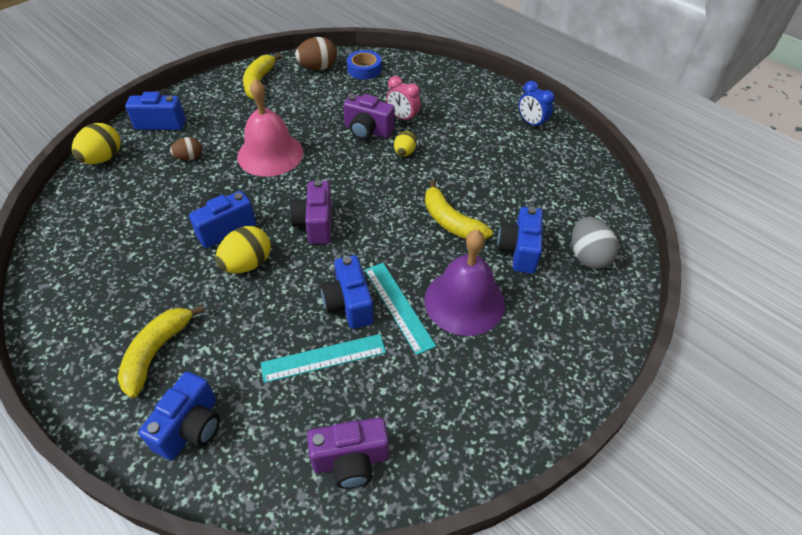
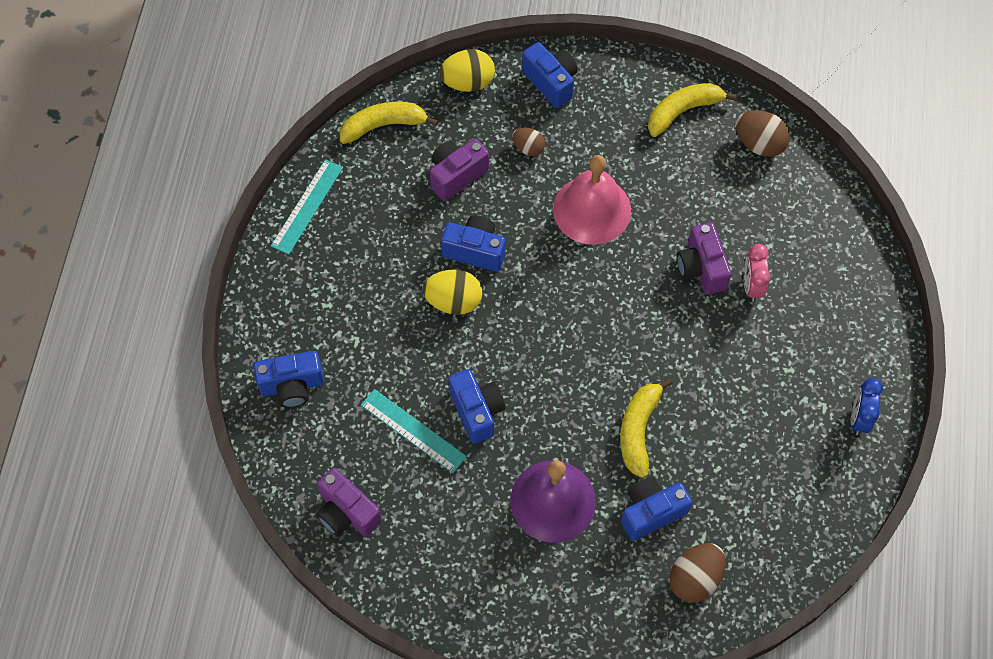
camera: 55 degrees right, 15 degrees up
yellow banana [117,305,205,398] -> yellow banana moved to [340,102,438,144]
purple camera [290,180,332,244] -> purple camera moved to [430,139,489,201]
blue camera [321,255,373,329] -> blue camera turned 120 degrees clockwise [448,369,505,444]
blue tape [347,50,382,80] -> none
turquoise ruler [365,263,436,355] -> turquoise ruler moved to [271,159,343,255]
yellow egg [394,131,417,156] -> none
grey egg [572,217,619,269] -> brown egg [669,543,726,603]

